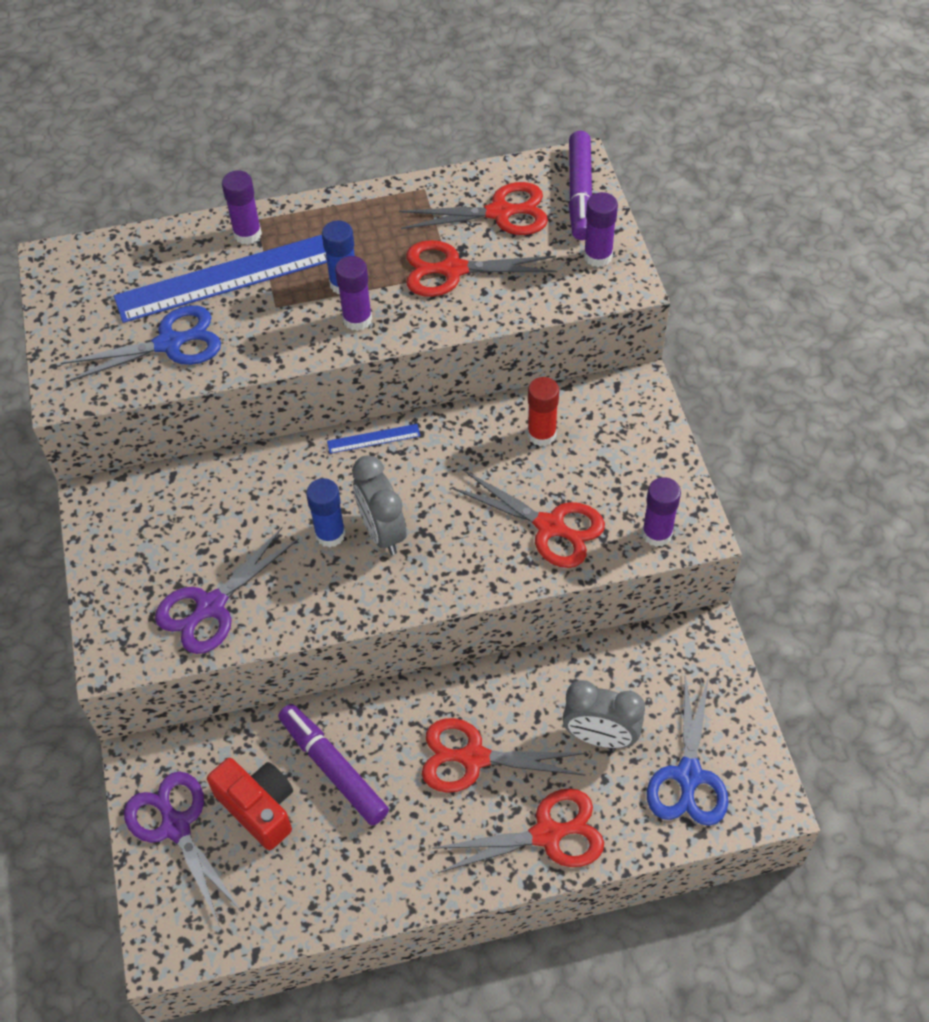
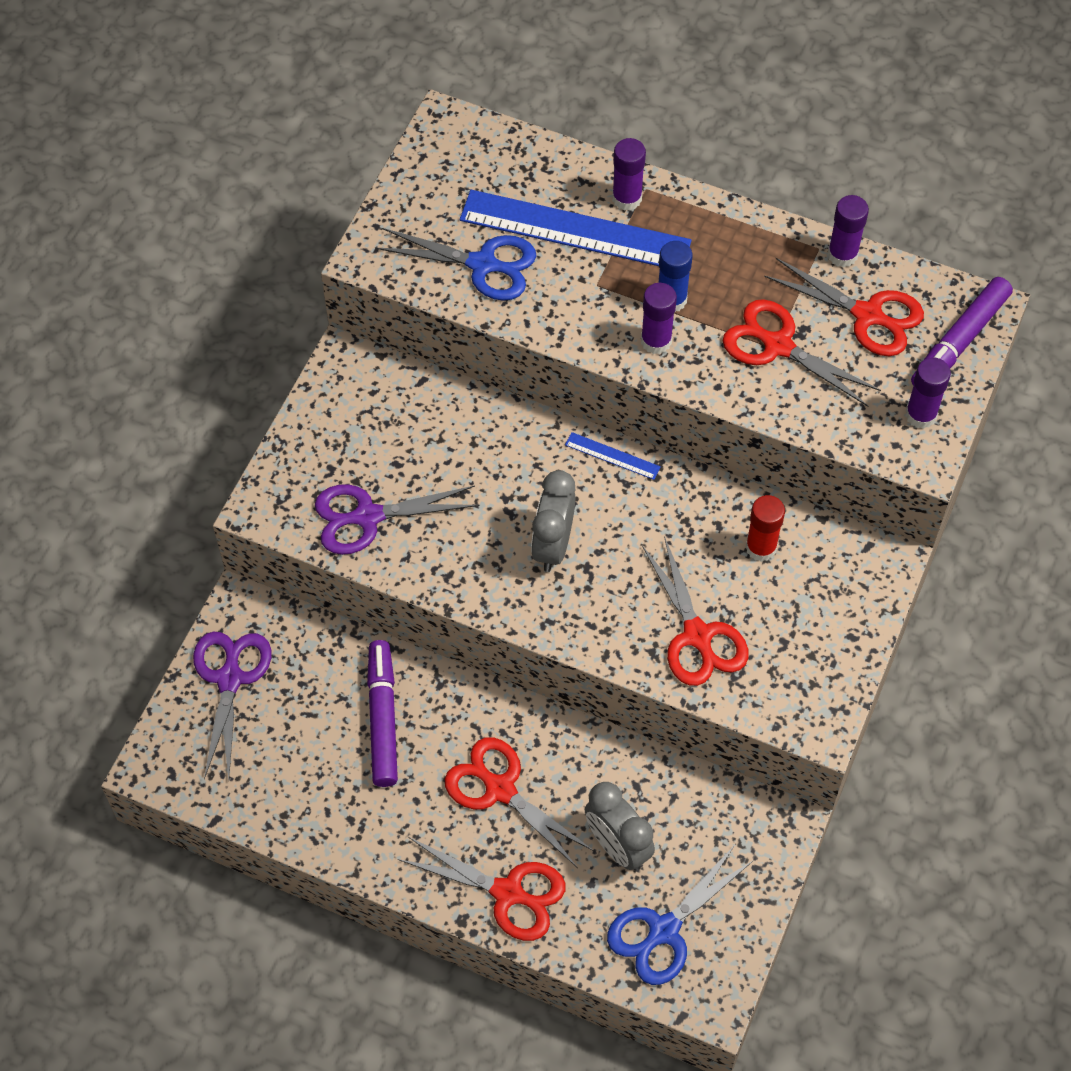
camera: 35 degrees right, 5 degrees up
red camera [207,758,293,850] -> none
blue glue stick [306,478,346,548] -> none
purple glue stick [642,477,681,547] -> purple glue stick moved to [828,195,869,267]

